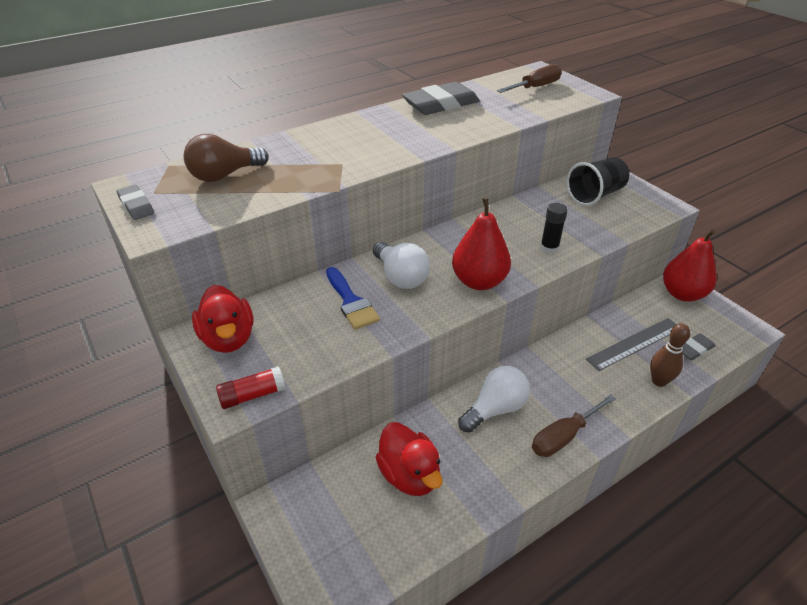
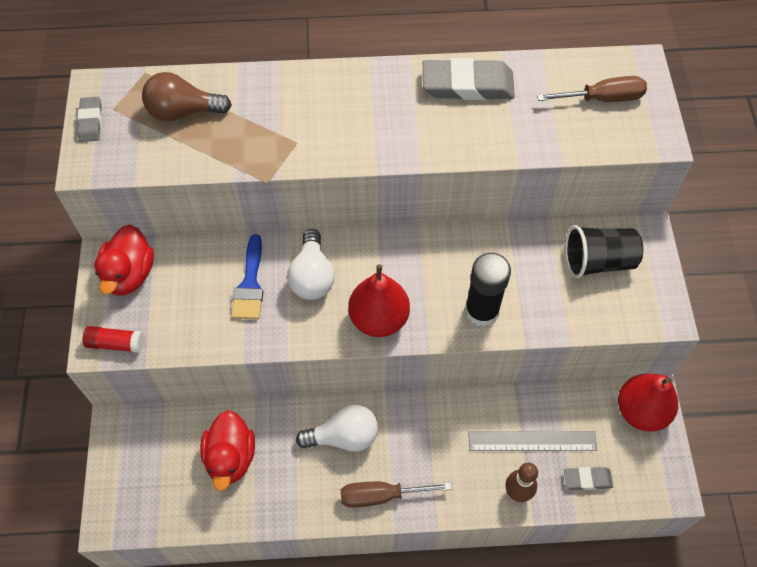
camera: 30 degrees right, 20 degrees up
black glue stick [540,203,568,254] -> black glue stick [465,253,511,327], size x1.65

